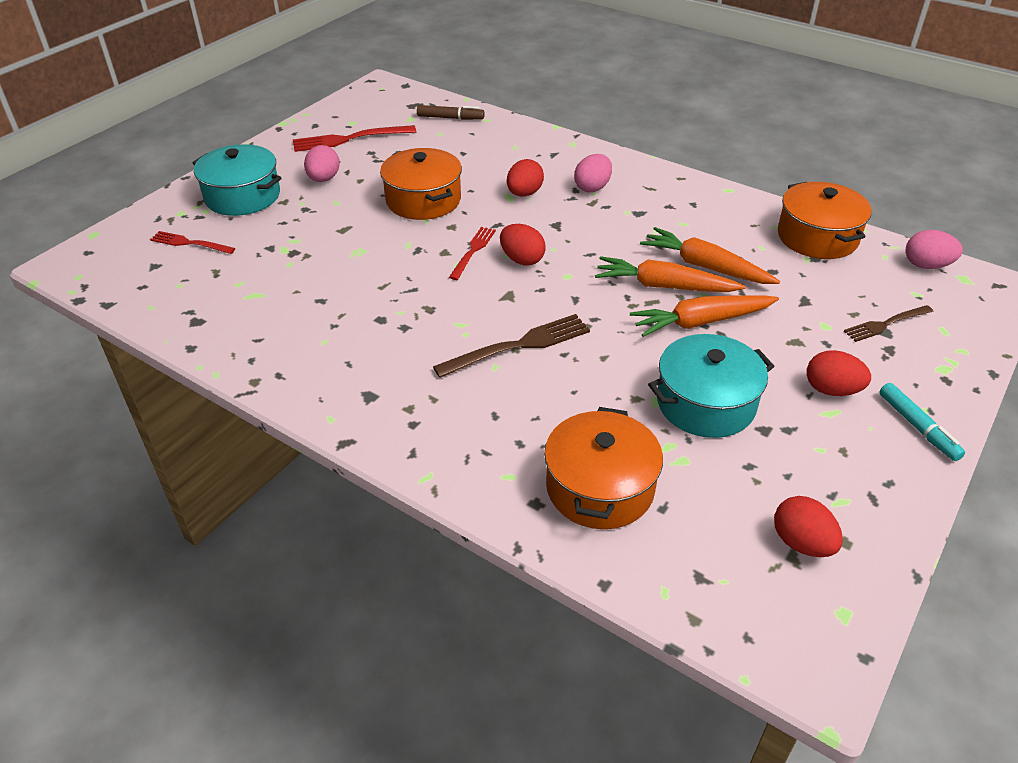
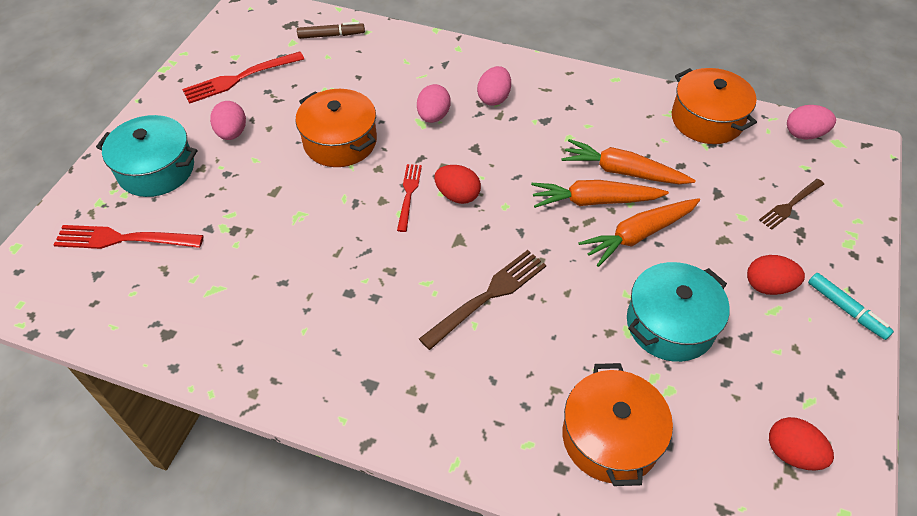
camera: 15 degrees left, 10 degrees up
red fork [150,231,235,254] -> red fork [54,225,204,249], size x1.58
red egg [507,159,544,197] -> pink egg [417,84,451,123]

